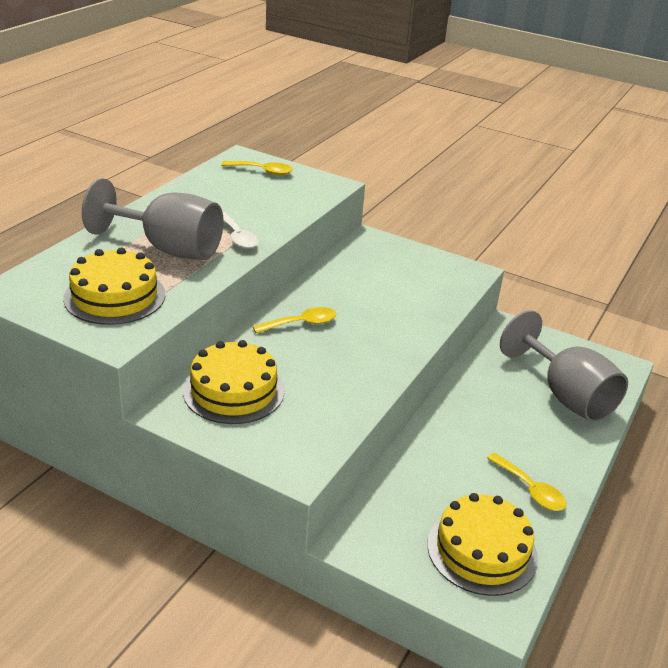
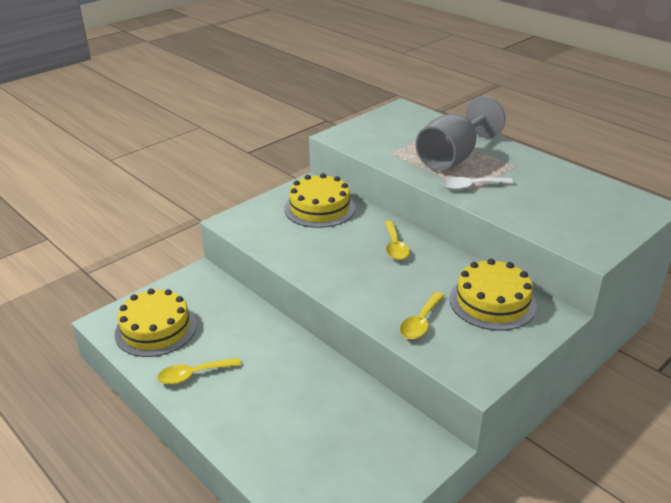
camera: 110 degrees right, 0 degrees up
yellow cake [63,248,165,325] -> yellow cake moved to [449,259,537,331]
yellow spoon [221,161,293,175] -> yellow spoon moved to [400,292,445,339]
grey goblet [500,310,628,422] -> none

